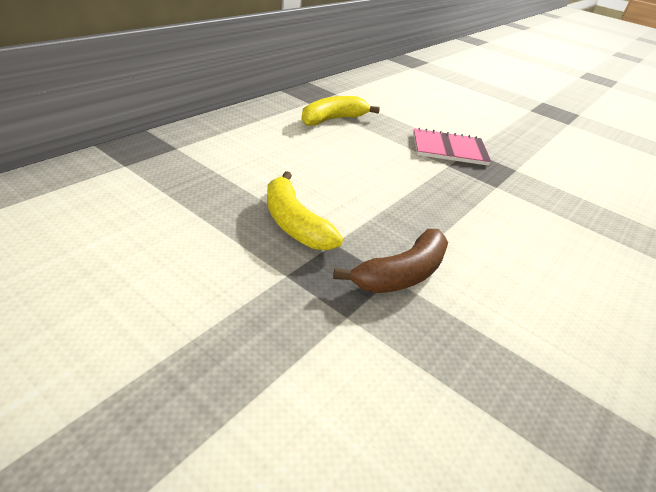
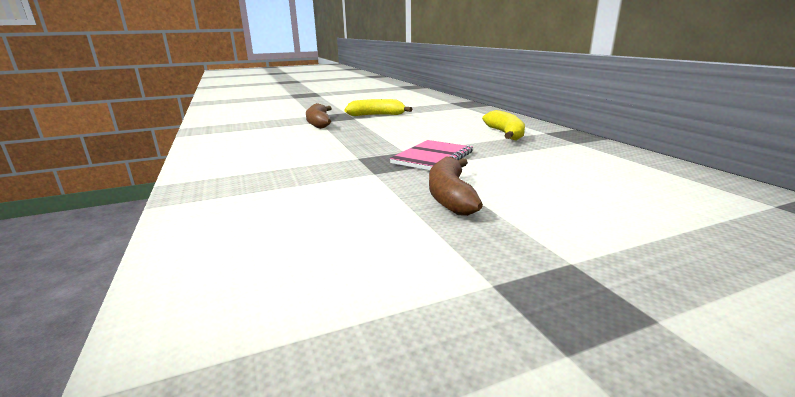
camera: 125 degrees right, 15 degrees down
none -> brown banana [429,157,483,216]

